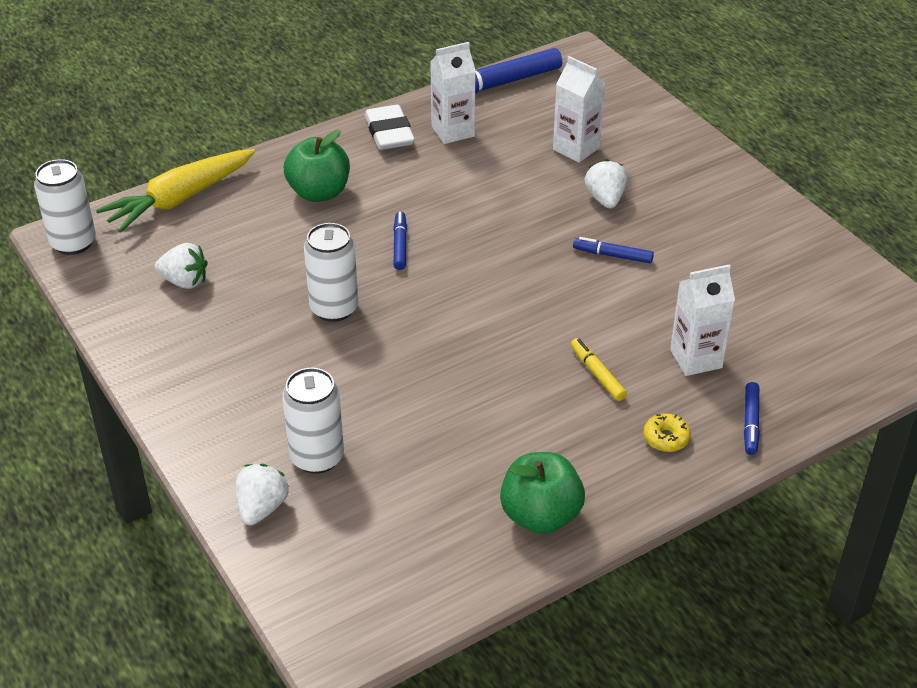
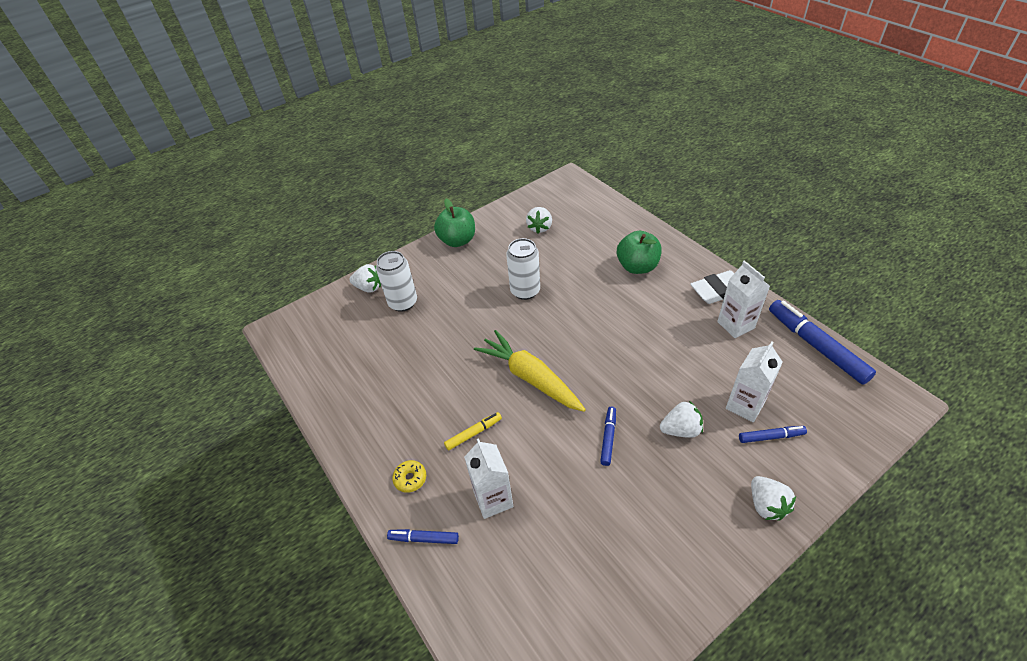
camera: 90 degrees right, 5 degrees up
white can [34,159,96,255] -> none
yellow carrot [96,149,255,233] -> yellow carrot moved to [474,330,586,412]
blue marker [393,212,407,270] -> blue marker moved to [739,426,807,443]
green apple [500,452,585,534] -> green apple moved to [434,199,475,247]
none -> white strawberry [751,476,796,521]

